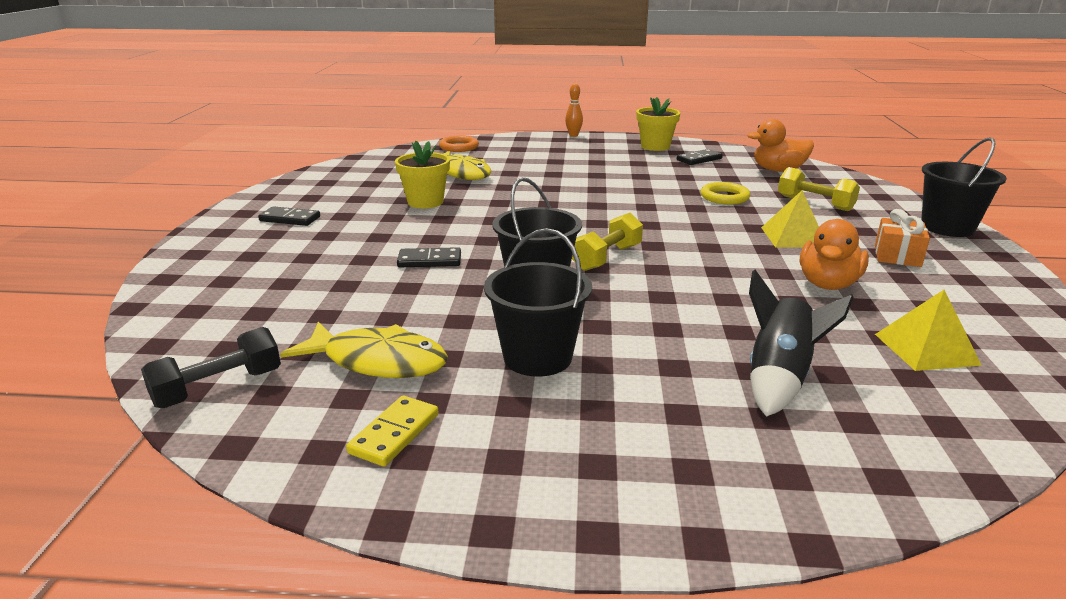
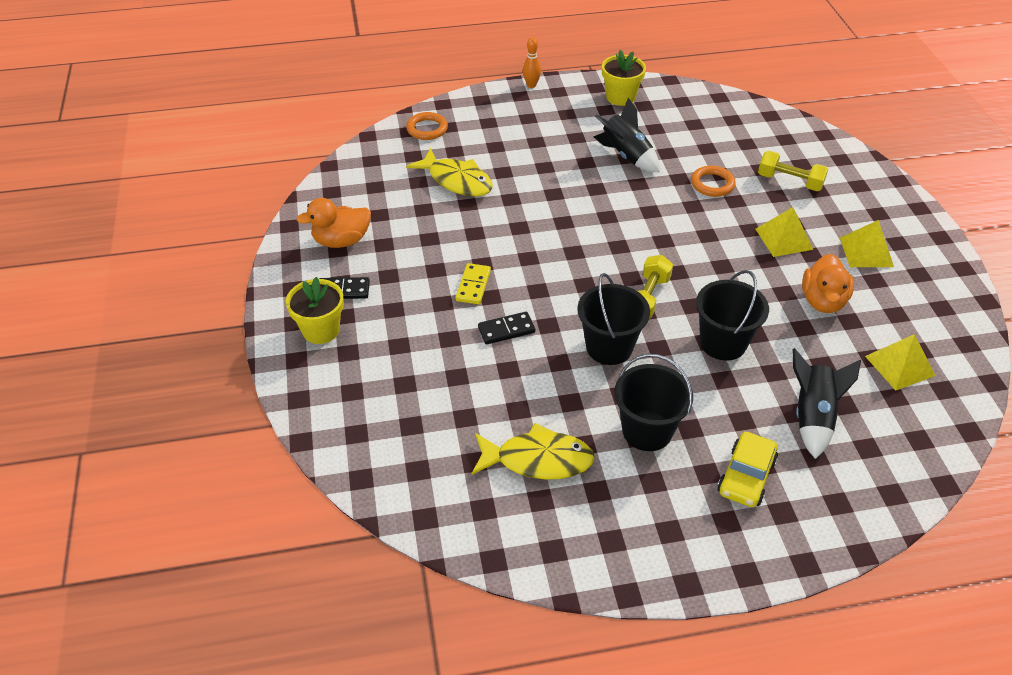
camera: 15 degrees left, 20 degrees up
black dumbbell [141,327,281,408] -> none
yellow domino [346,396,439,467] -> yellow domino moved to [456,263,491,304]
yellow flower pot [395,141,450,208] -> yellow flower pot moved to [286,277,344,344]
black domino [677,149,723,165] -> none
yellow ring [701,182,750,205] -> orange ring [691,166,736,197]
orange duck [747,119,814,172] -> orange duck moved to [296,198,371,248]
orange gift [875,209,930,267] -> yellow pyramid [840,220,894,267]
black bucket [922,137,1007,237] -> black bucket moved to [696,270,769,361]
none -> black rocket [594,98,660,172]
none -> yellow car [717,431,778,507]

